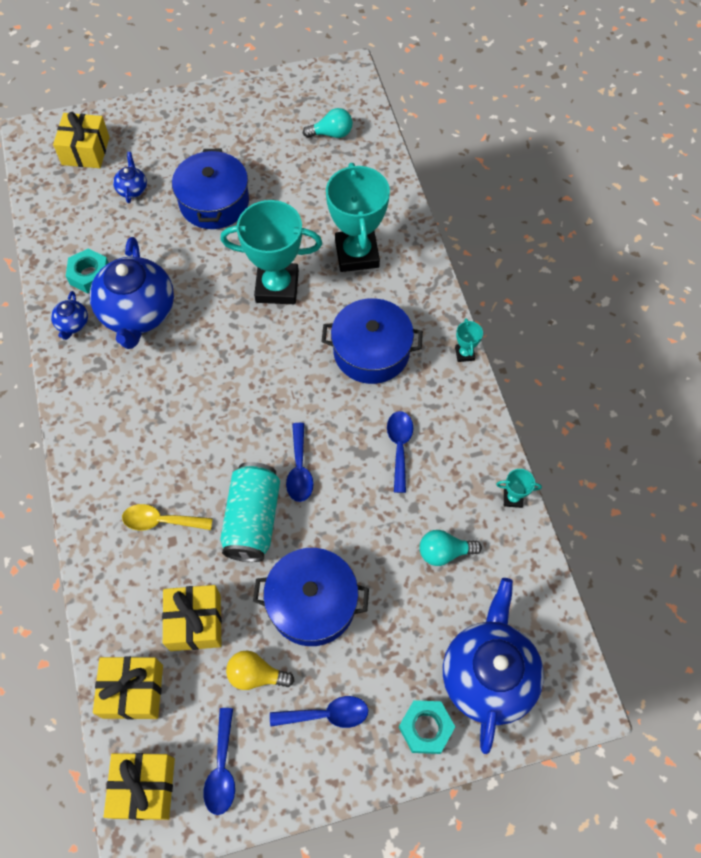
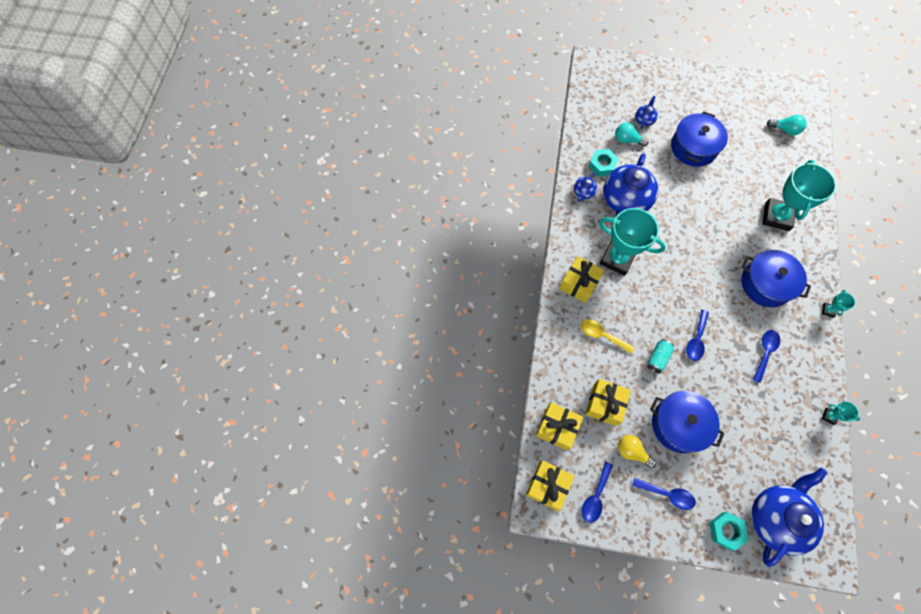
camera: 25 degrees right, 5 degrees up
yellow gift [53,112,110,168] -> yellow gift moved to [559,256,605,303]
turquoise trophy [220,200,322,304] -> turquoise trophy moved to [599,208,666,276]
turquoise can [220,462,280,562] -> turquoise can [647,340,674,373], size x0.54
turquoise light bulb [419,530,482,566] -> turquoise light bulb moved to [615,123,649,146]

